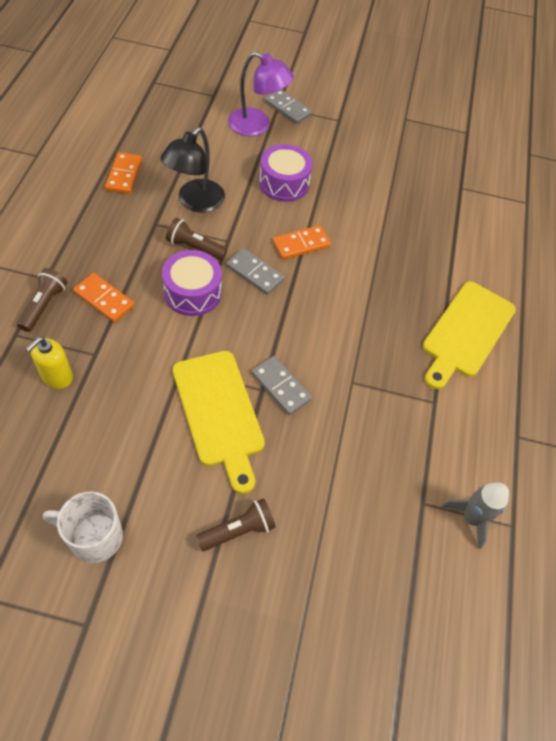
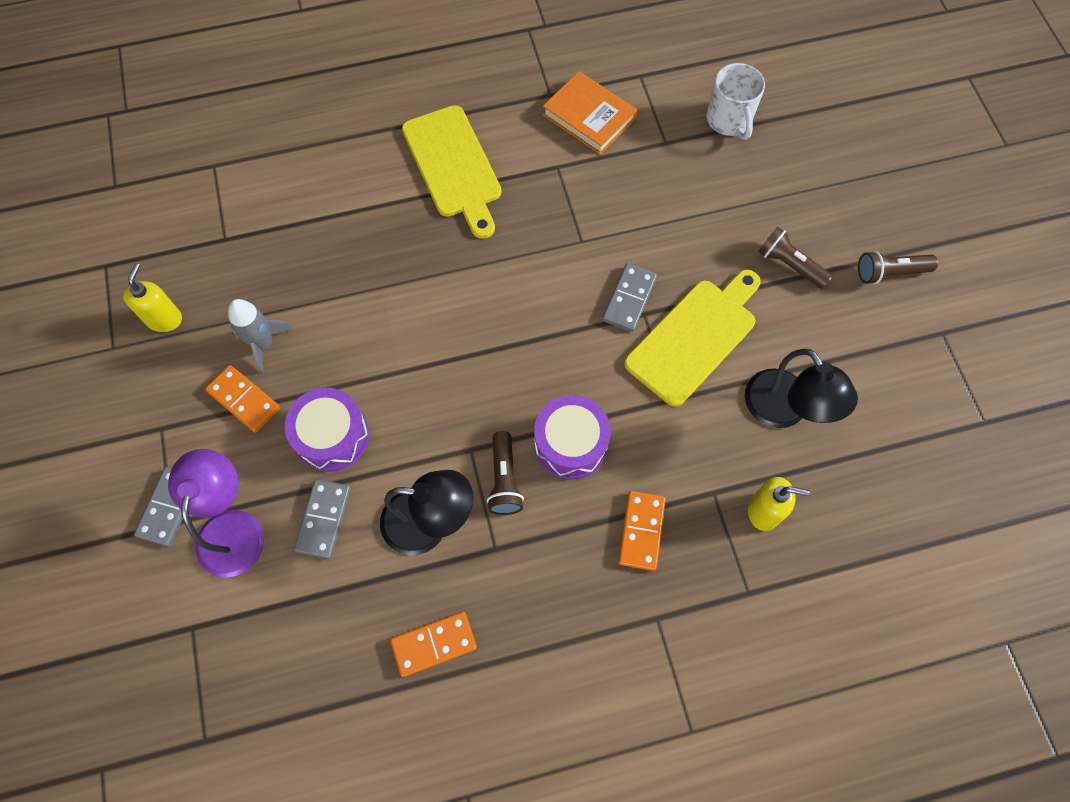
camera: 110 degrees left, 10 degrees up
brown flashlight [17,268,68,332] -> brown flashlight moved to [858,251,938,284]
white mug [43,491,123,563] -> white mug moved to [707,63,765,140]
grey domino [226,248,285,295] -> grey domino moved to [294,479,351,559]
orange domino [273,225,331,259] -> orange domino moved to [205,365,280,433]
yellow cutting board [423,281,516,389] -> yellow cutting board turned 60 degrees clockwise [402,105,501,239]
grey rocket [442,483,509,549] -> grey rocket moved to [228,299,293,374]
none -> yellow soap dispenser [123,263,182,332]
none -> orange book [543,71,637,155]
none -> black lamp [745,349,858,428]

